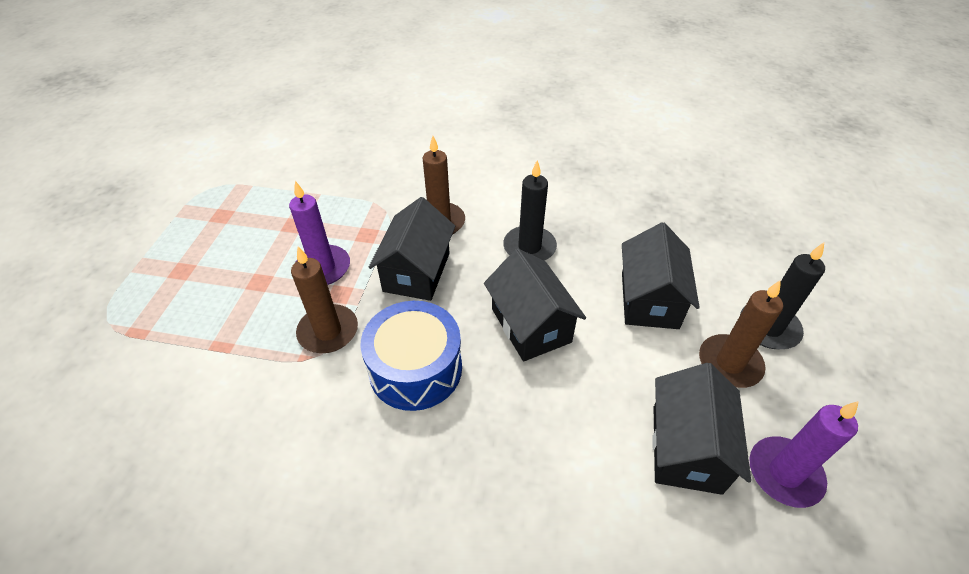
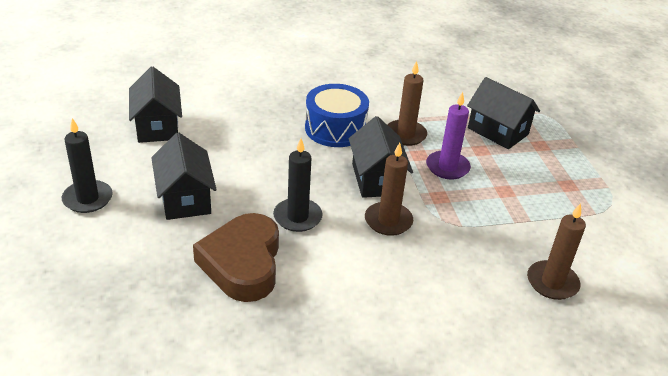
camera: 155 degrees right, 10 degrees down
black house [484,248,586,362] -> black house moved to [467,77,540,149]
brown candle [699,280,783,388] -> brown candle moved to [527,203,586,300]
purple candle [749,401,859,508] -> none
none -> brown heart [193,213,279,302]

